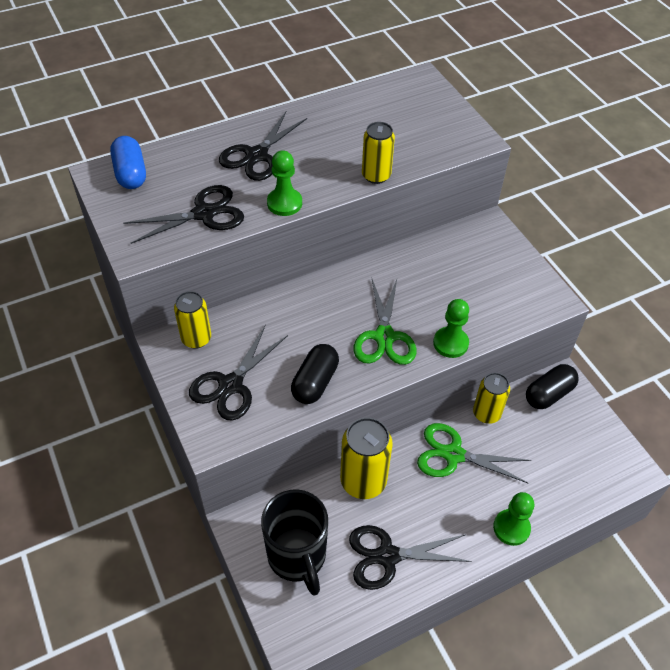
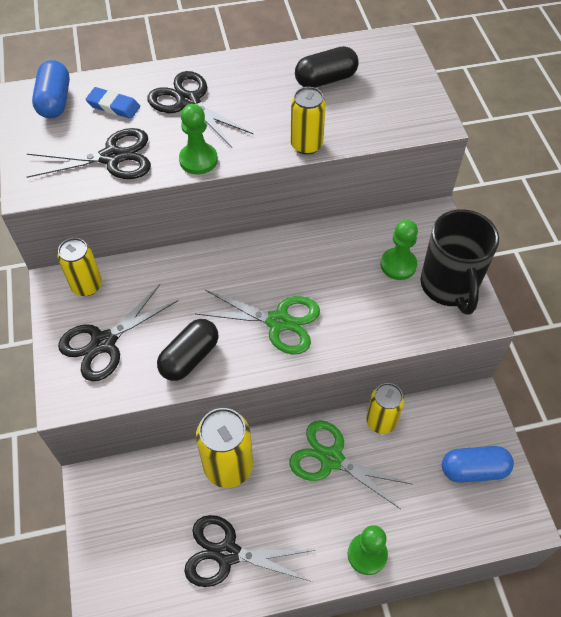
camera: 15 degrees right, 5 degrees up
black scissors [219,112,307,181] -> black scissors turned 90 degrees clockwise [147,71,253,148]
black mug [261,490,328,596] -> black mug moved to [420,209,499,315]
green scissors [354,279,417,365] -> green scissors turned 90 degrees counterclockwise [196,289,320,354]
green pawn [433,299,469,358] -> green pawn moved to [380,220,418,280]
black capsule [526,364,579,409] -> black capsule moved to [295,46,358,88]
none -> blue eraser [86,87,140,119]
none -> blue capsule [442,446,514,483]

